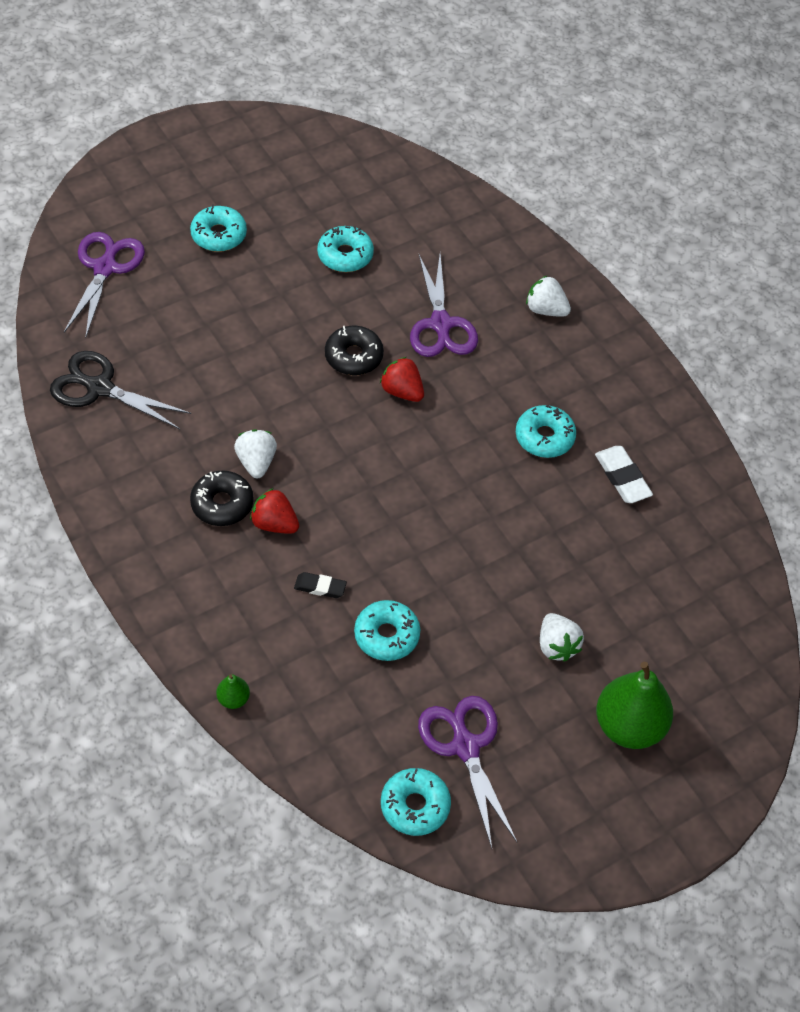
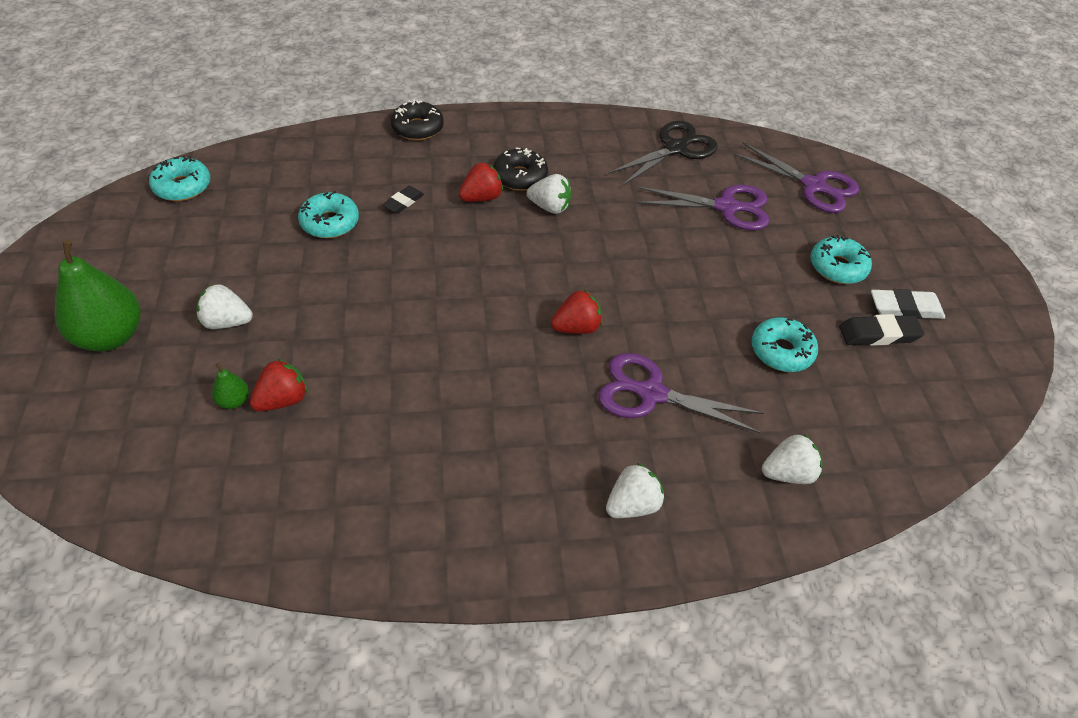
camera: 115 degrees right, 5 degrees down
green pear [216,674,250,709] -> green pear moved to [212,363,249,409]
black donut [325,326,384,375] -> black donut moved to [391,100,444,140]
purple scissors [418,696,517,848] -> purple scissors moved to [636,185,769,231]
turquoise donut [516,405,576,458] -> none
white eraser [595,446,653,503] -> white eraser moved to [871,289,945,319]
none -> red strawberry [250,359,307,411]
none -> white strawberry [762,434,822,484]
none -> black eraser [839,314,924,346]

